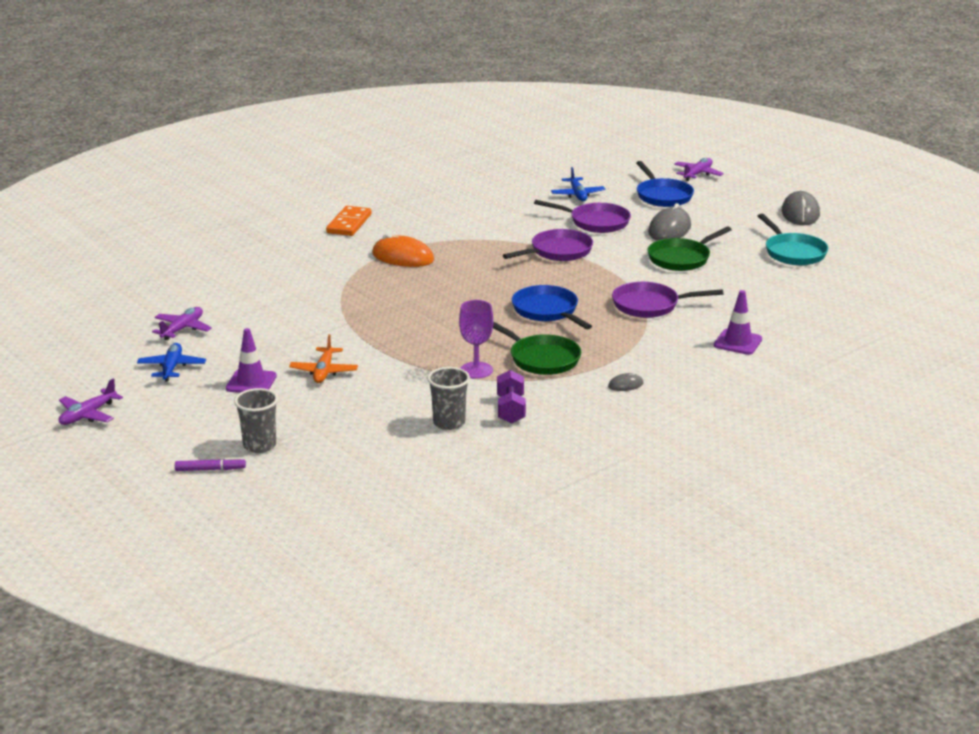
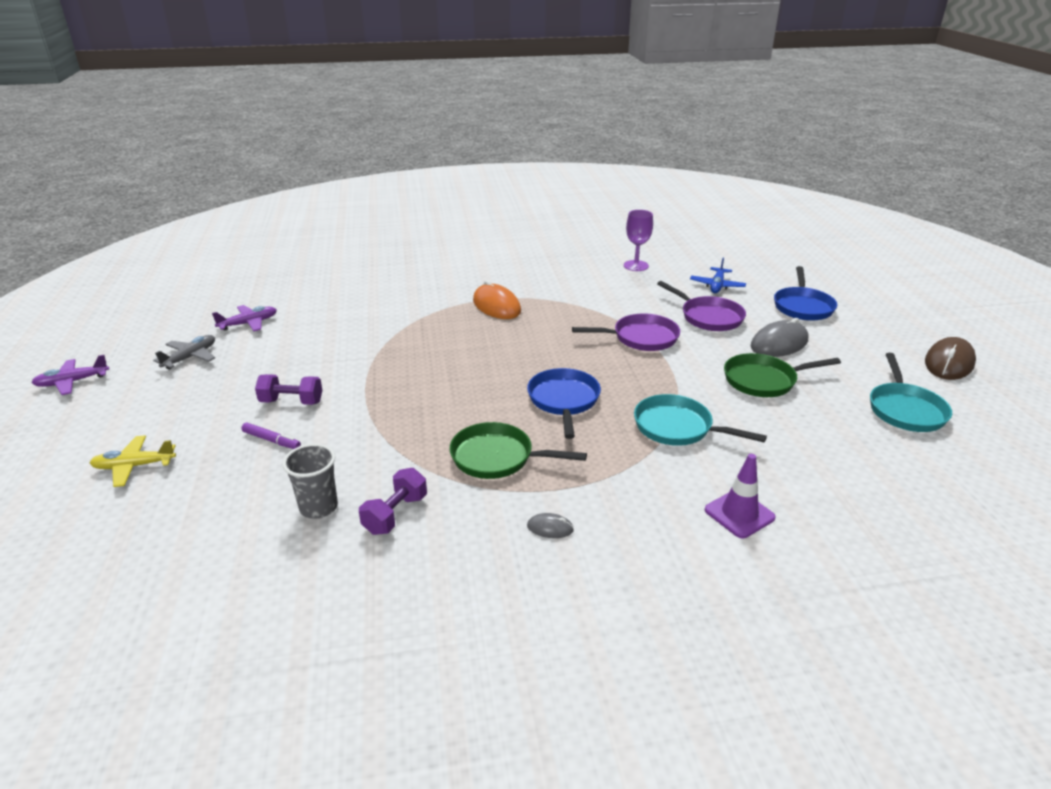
camera: 30 degrees right, 5 degrees up
blue plane [137,343,206,381] -> grey plane [153,335,215,370]
purple marker [175,457,246,471] -> purple marker moved to [241,423,301,449]
purple traffic cone [226,328,277,393] -> none
grey cup [234,388,278,453] -> yellow plane [90,435,176,487]
orange plane [289,334,358,383] -> purple dumbbell [255,374,322,405]
orange domino [326,206,371,236] -> none
purple goblet [459,300,493,379] -> purple goblet moved to [624,210,653,271]
green pan [493,321,581,375] -> green pan turned 120 degrees clockwise [449,422,587,479]
purple pan [612,282,723,318] -> turquoise pan [634,394,767,446]
purple plane [674,158,724,181] -> none
grey mouse [782,191,820,225] -> brown mouse [925,337,976,380]

